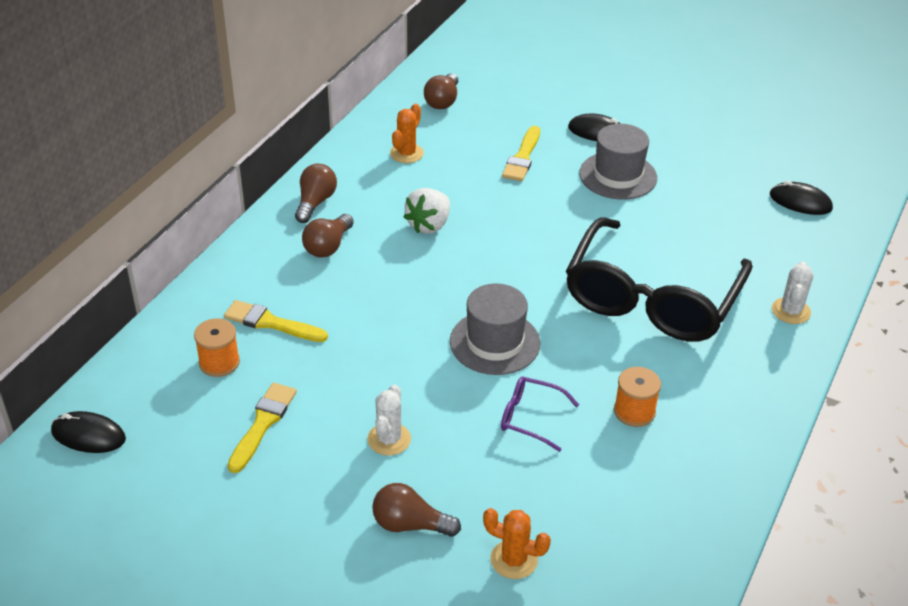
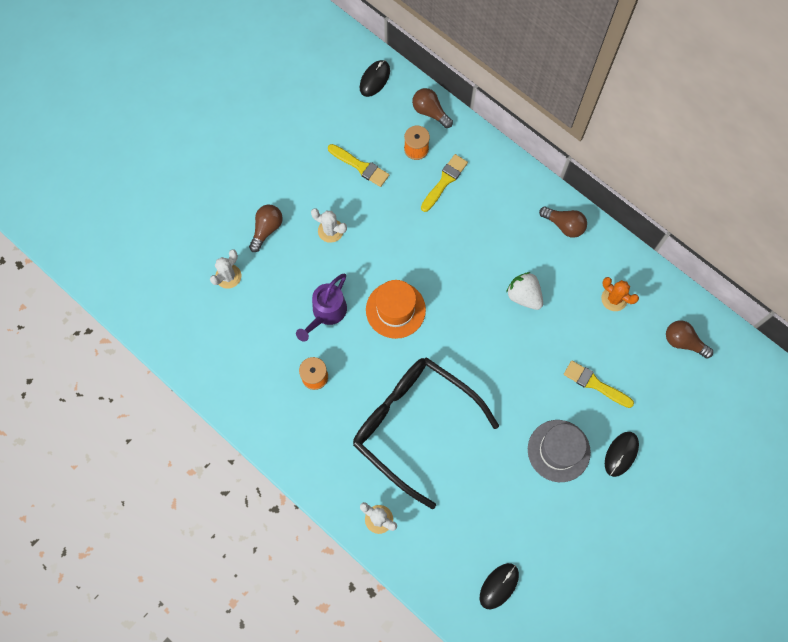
camera: 105 degrees right, 30 degrees up
brown light bulb [302,214,354,257] -> brown light bulb moved to [412,88,453,128]
grey hat [450,283,540,375] -> orange hat [366,280,426,339]
orange cactus [483,508,551,579] -> white cactus [210,250,241,289]
purple glasses [501,376,579,452] -> purple watering can [296,274,347,342]

